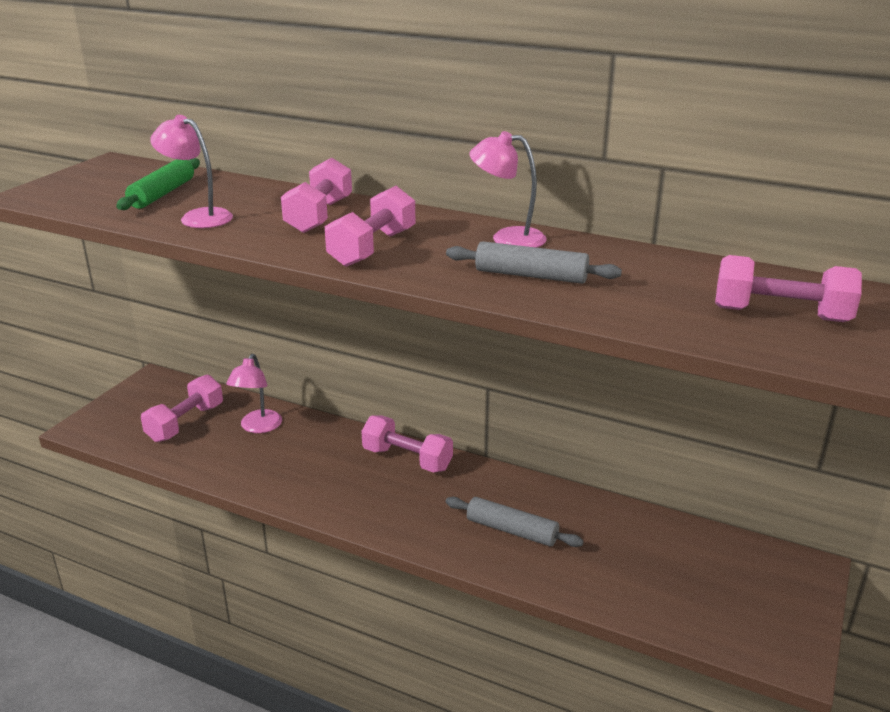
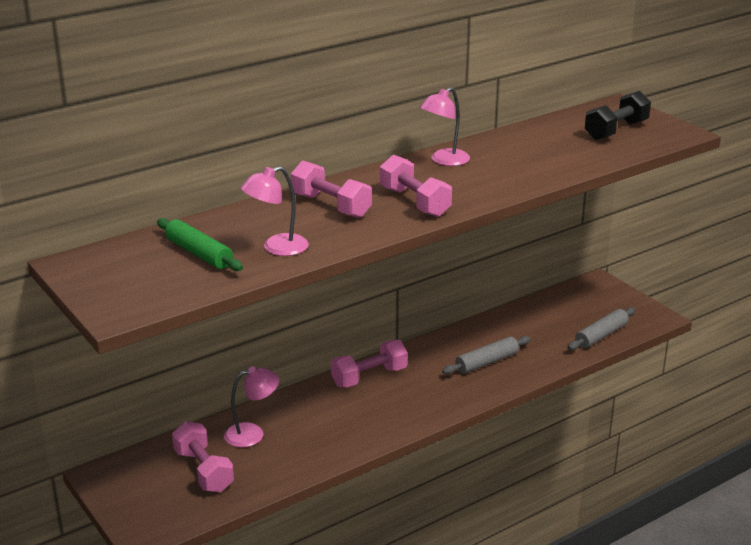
camera: 60 degrees left, 0 degrees up
pink lamp [226,354,282,433] -> pink lamp turned 60 degrees counterclockwise [224,366,279,448]
grey rolling pin [446,241,622,284] -> grey rolling pin moved to [567,307,635,350]
pink dumbbell [715,255,862,322] -> black dumbbell [585,91,651,140]

